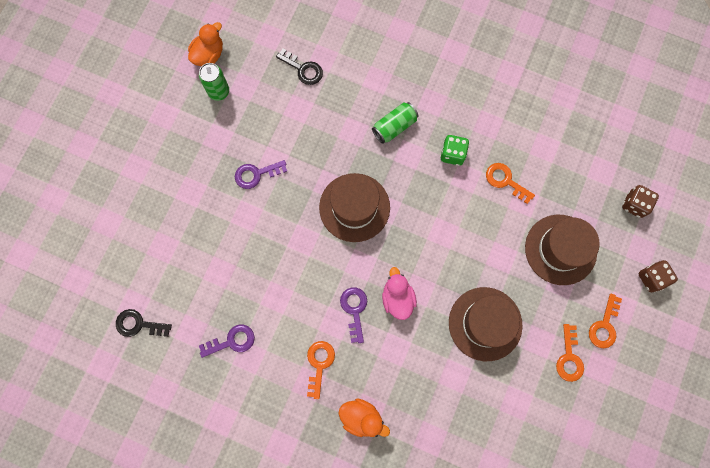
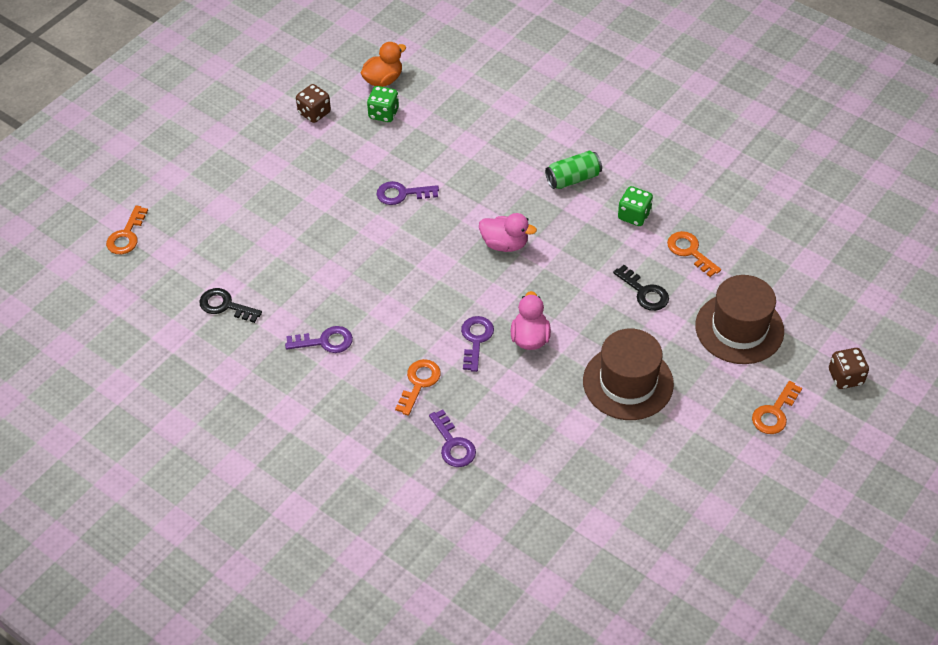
camera: 15 degrees right, 25 degrees down
green can [199,63,229,101] -> green dice [367,86,399,122]
black key [276,49,323,85] -> black key moved to [613,265,669,311]
brown hat [319,173,390,242] -> pink duck [479,213,537,252]
orange duck [338,398,390,437] -> purple key [429,409,476,467]
orange key [556,324,584,382] -> orange key moved to [106,205,148,254]
brown dice [622,185,659,218] -> brown dice moved to [296,84,331,123]

